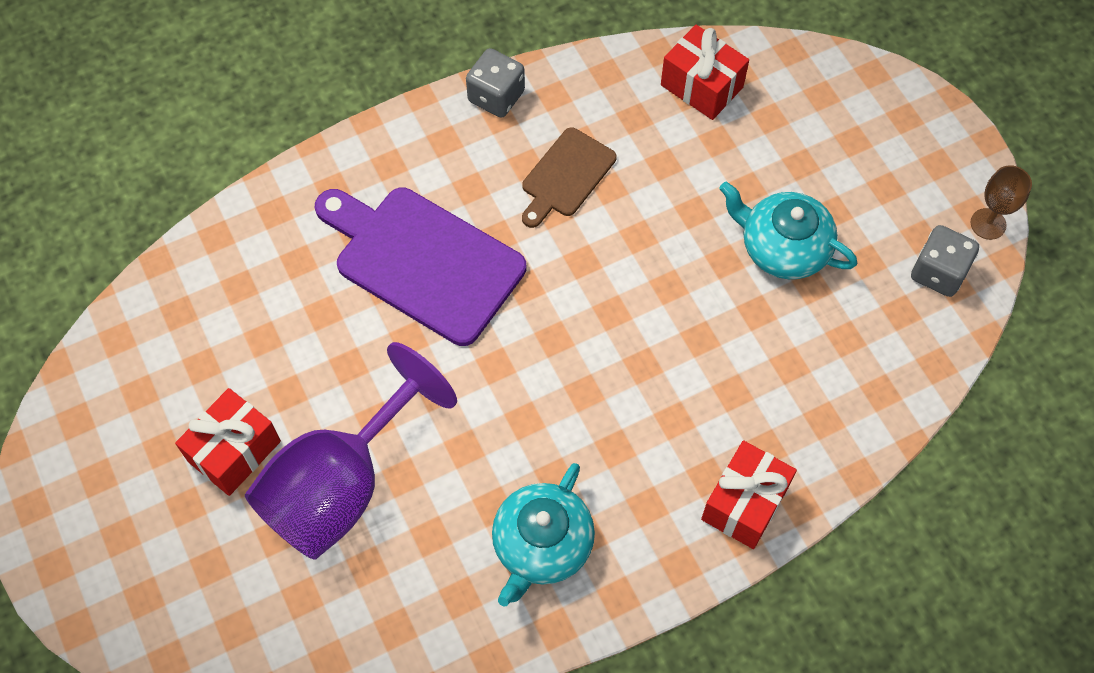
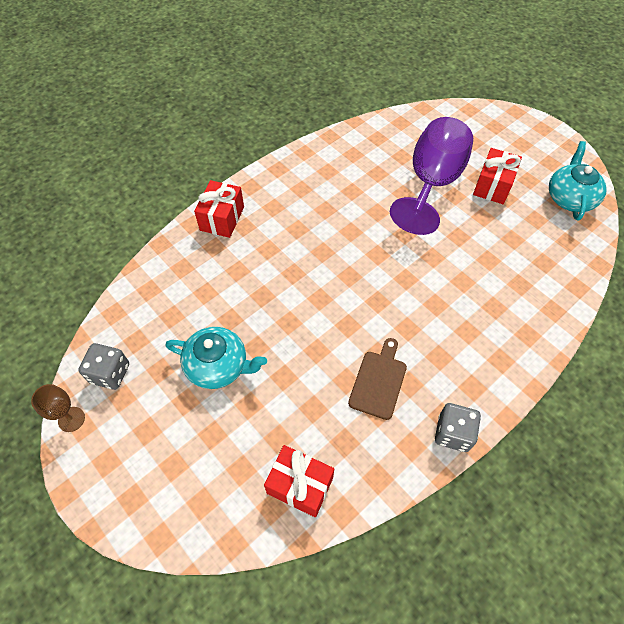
camera: 165 degrees right, 5 degrees down
purple cutting board [315,188,526,346] -> none
turquoise teapot [492,463,595,606] -> turquoise teapot moved to [549,141,607,221]

